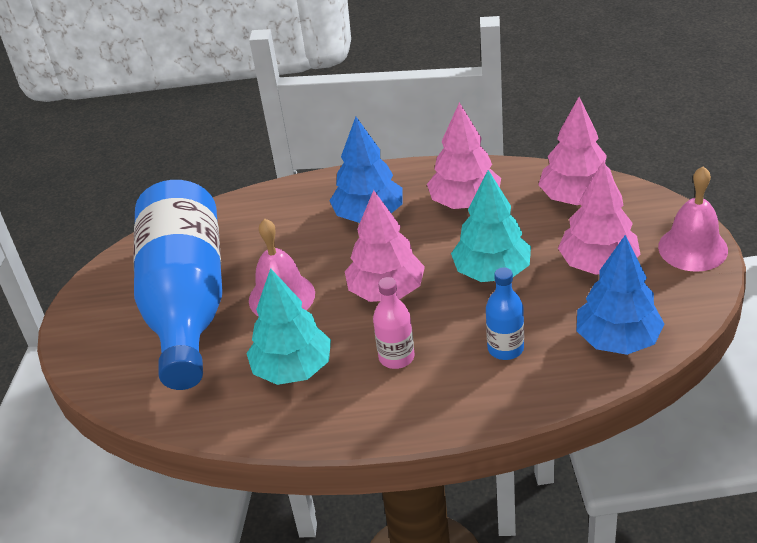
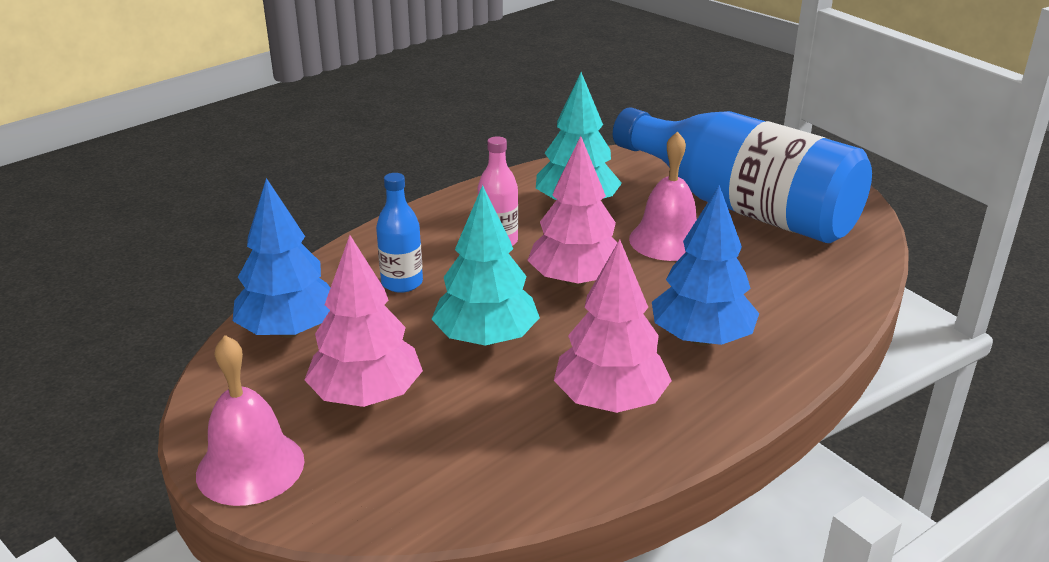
camera: 135 degrees right, 10 degrees down
pink tree [538,97,614,205] -> none

